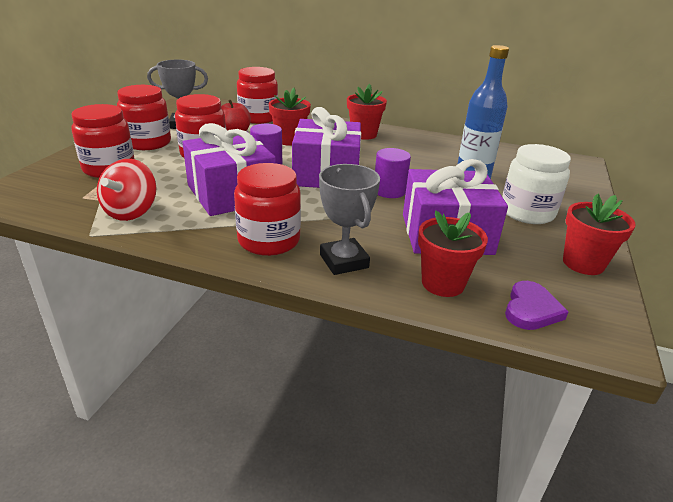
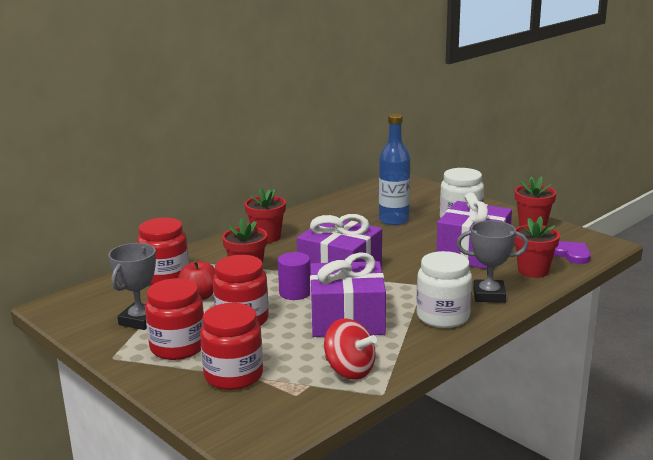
camera: 60 degrees left, 10 degrees down
red jar [234,163,301,256] -> white jar [416,251,472,328]
purple cylinder [375,148,411,198] -> none

